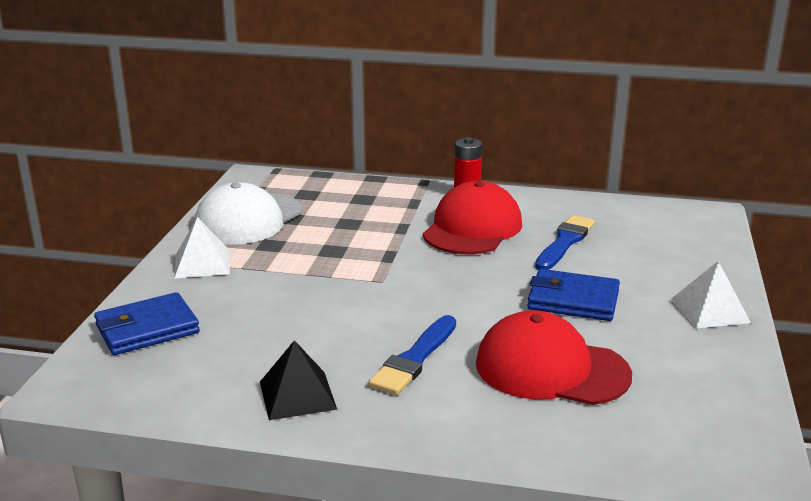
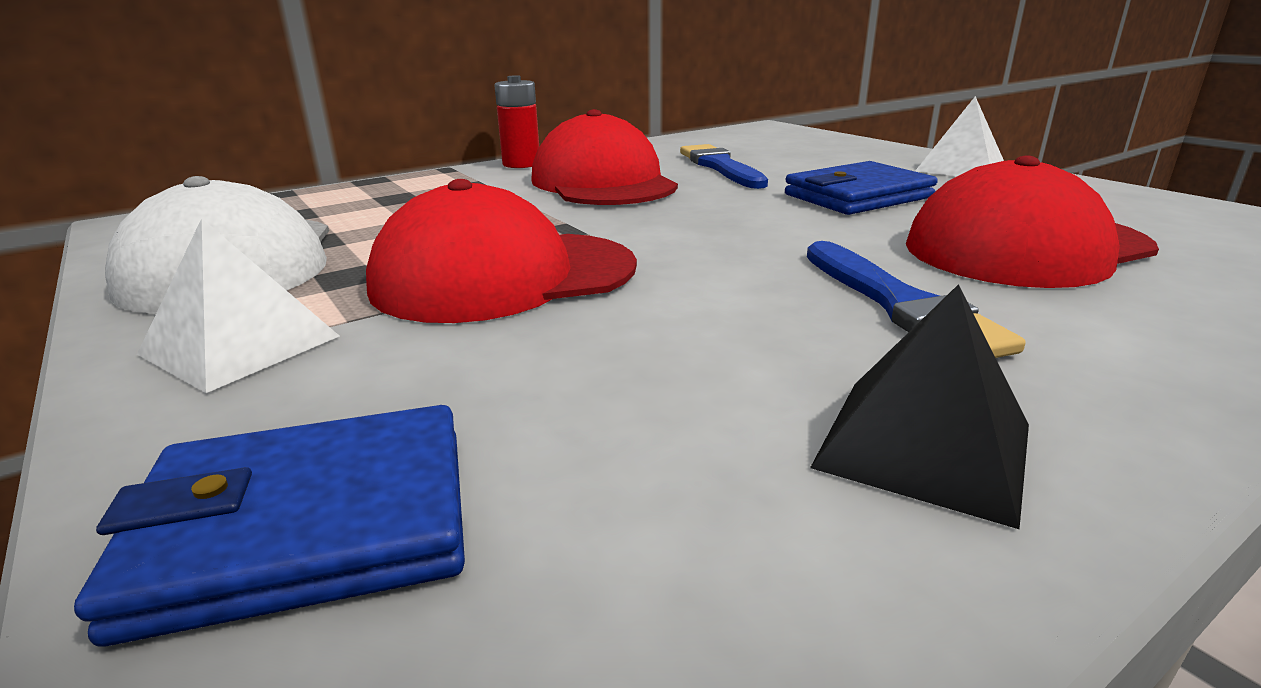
camera: 45 degrees left, 0 degrees up
blue wallet [94,292,200,355] -> blue wallet turned 60 degrees clockwise [74,405,465,647]
none -> red cap [366,179,637,323]

